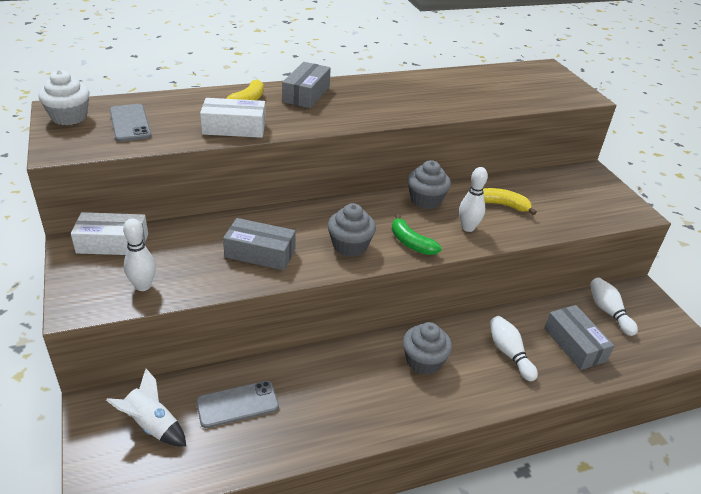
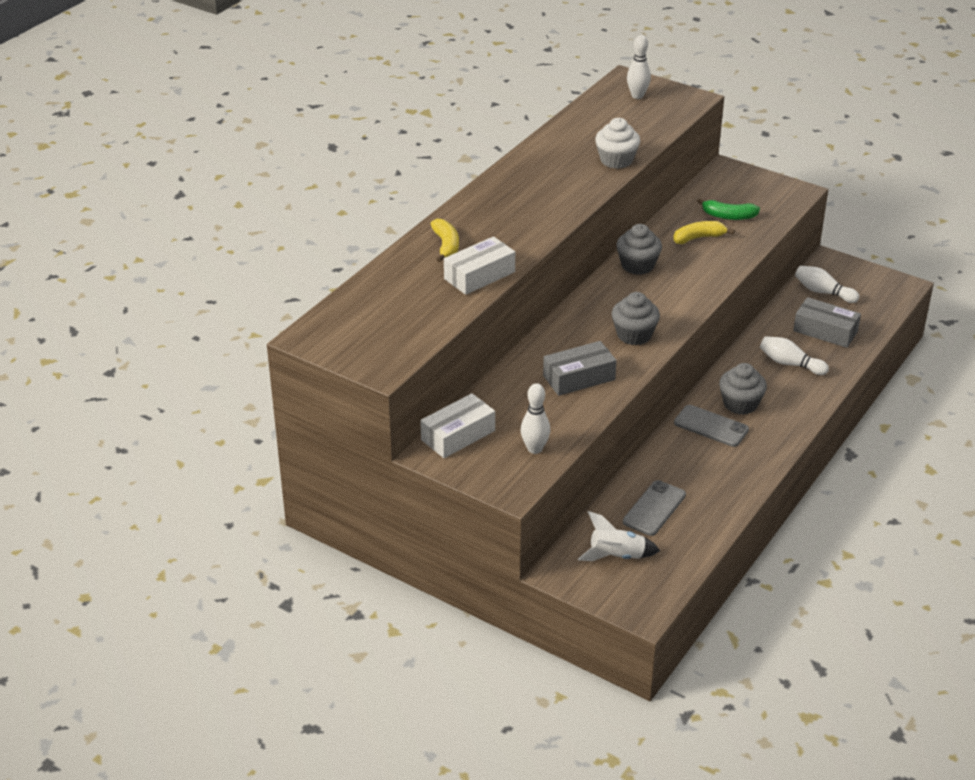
camera: 35 degrees left, 0 degrees up
white cupcake [38,70,90,125] -> white cupcake moved to [595,118,640,169]
grey phone [109,104,151,142] -> grey phone moved to [674,405,749,447]
grey box [282,62,331,108] -> none
green banana [392,214,442,255] -> green banana moved to [697,198,760,220]
white bowling pin [459,167,488,232] -> white bowling pin moved to [627,35,651,99]

